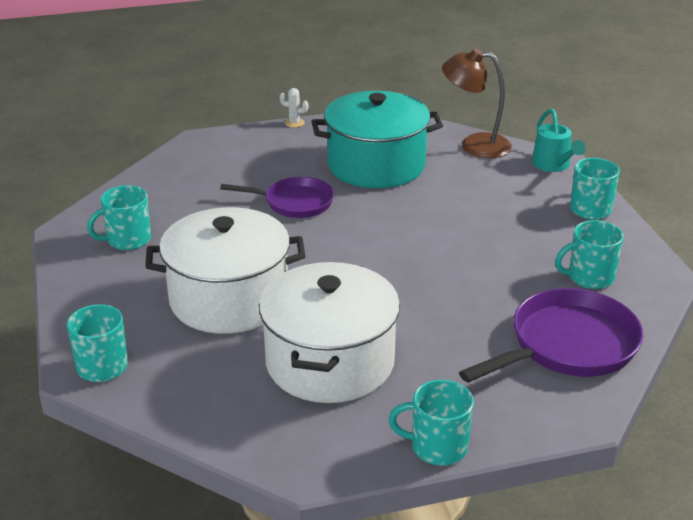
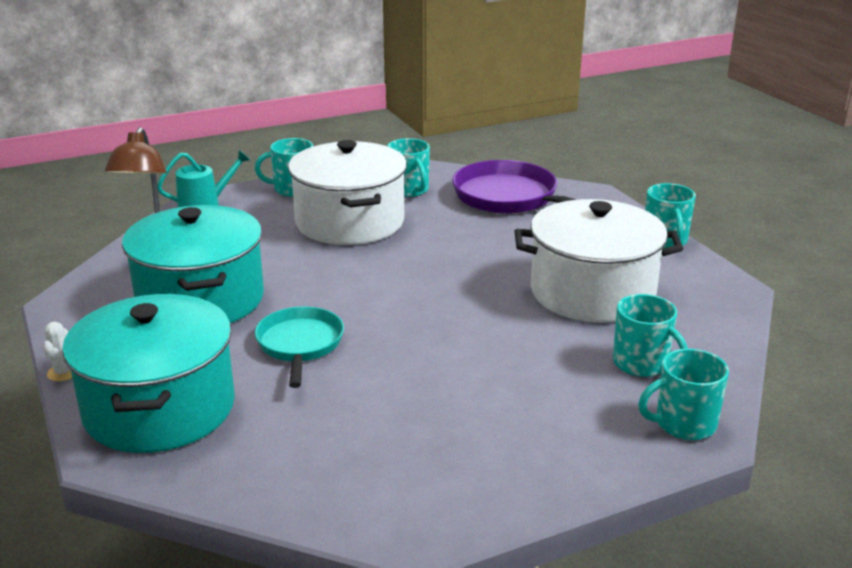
camera: 100 degrees left, 5 degrees down
turquoise mug [87,185,151,250] -> turquoise mug moved to [613,294,688,377]
white pot [145,207,305,334] -> white pot moved to [288,140,407,245]
purple pan [220,177,334,218] -> turquoise pan [255,307,344,388]
none -> turquoise pot [62,294,235,453]

